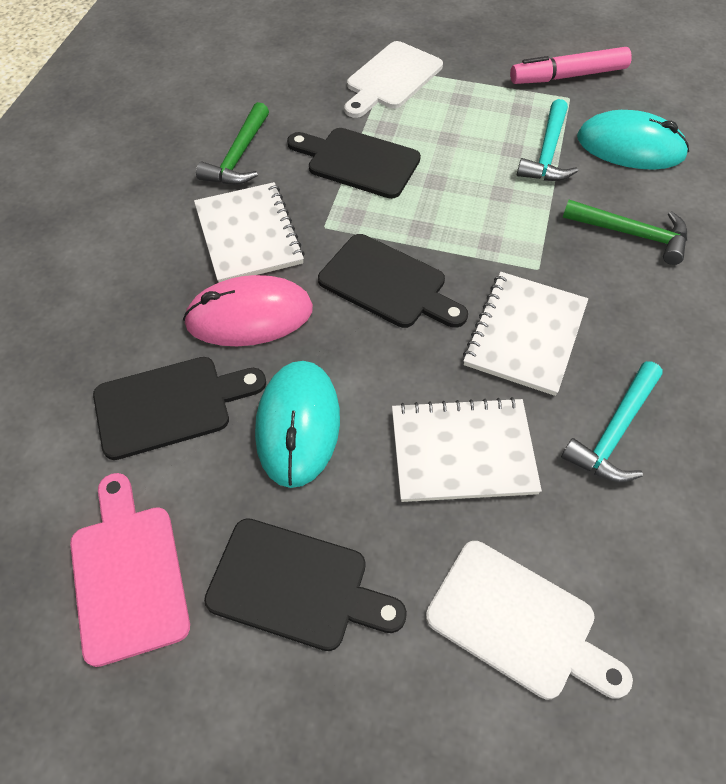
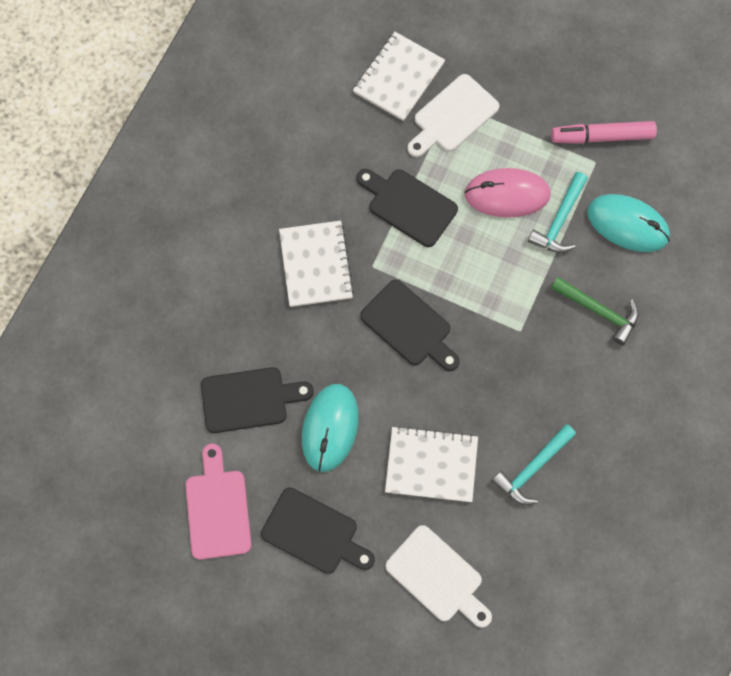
camera: 10 degrees right, 15 degrees up
pink mouse [183,275,313,346] -> pink mouse moved to [464,168,551,218]
green hammer [196,102,269,185] -> none
white notebook [463,272,588,396] -> white notebook moved to [353,32,445,121]

